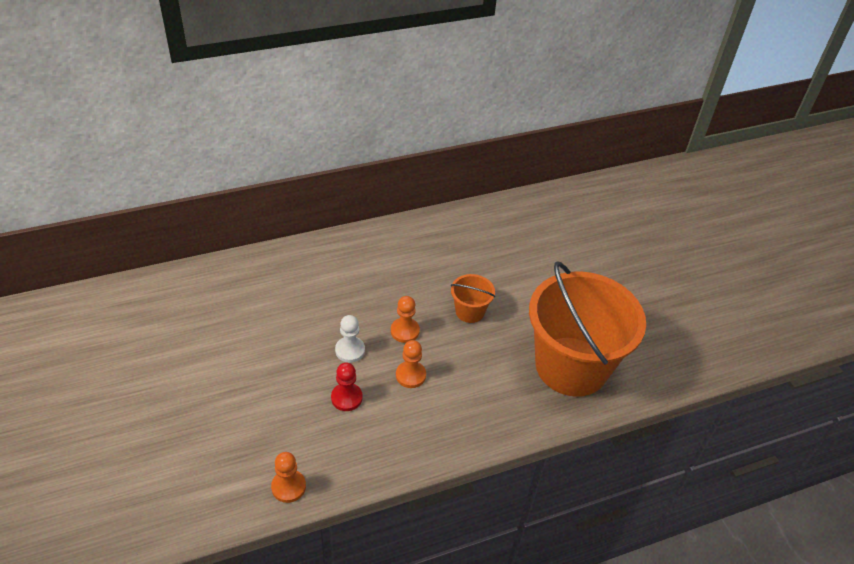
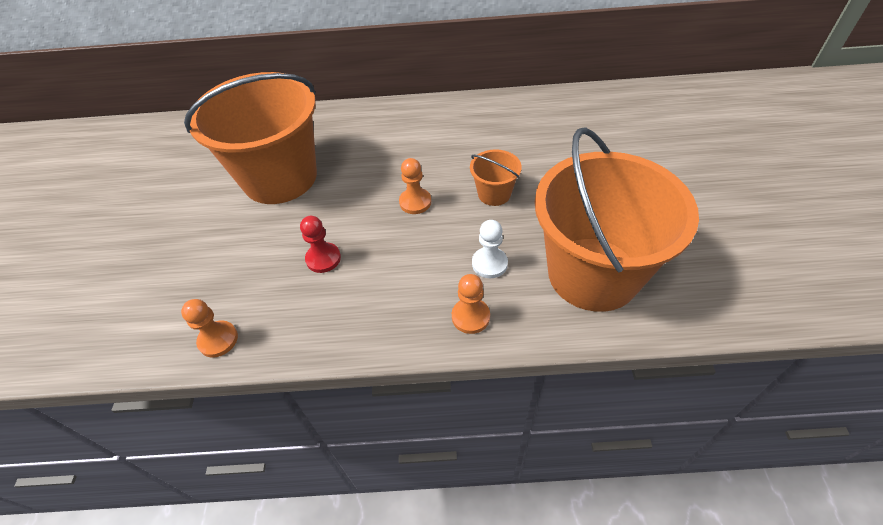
camera: 25 degrees right, 5 degrees up
white pawn [335,315,365,363] -> white pawn moved to [472,220,508,278]
orange pawn [396,340,426,388] -> orange pawn moved to [452,274,490,334]
none -> orange bucket [184,72,317,204]

